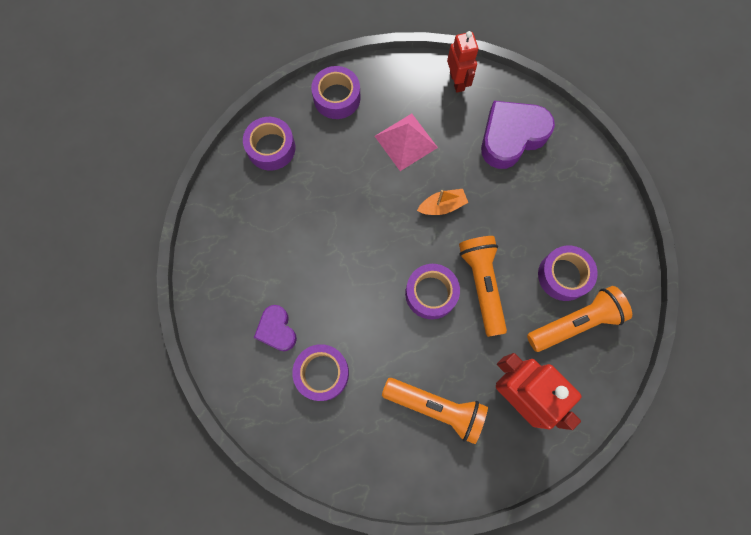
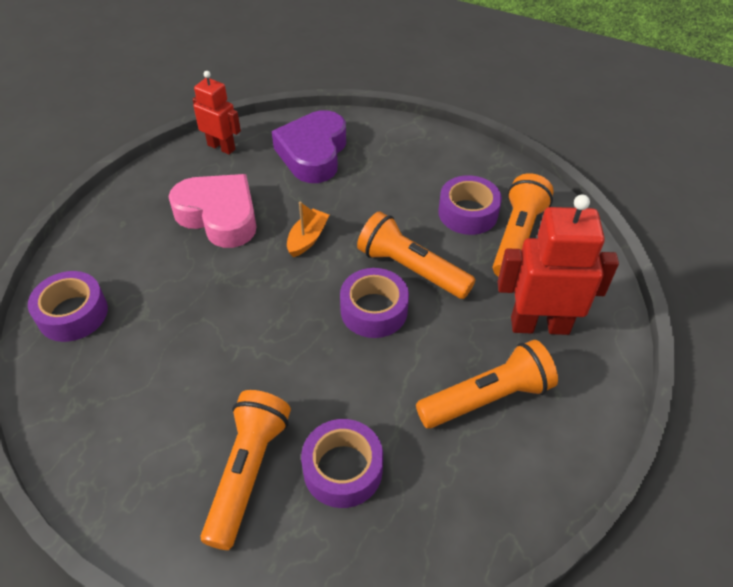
camera: 45 degrees left, 25 degrees down
purple heart [254,305,297,351] -> orange flashlight [201,390,291,550]
purple tape [311,66,361,119] -> none
pink pyramid [375,114,438,171] -> pink heart [168,174,257,248]

